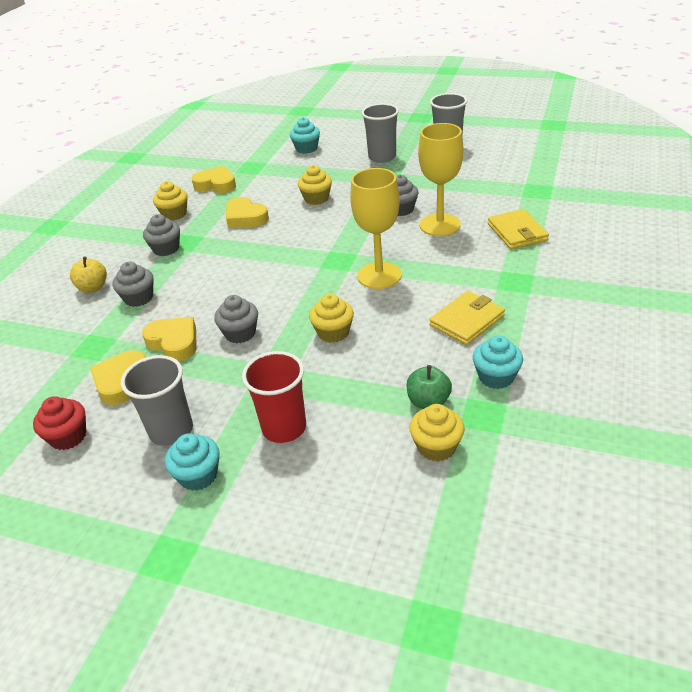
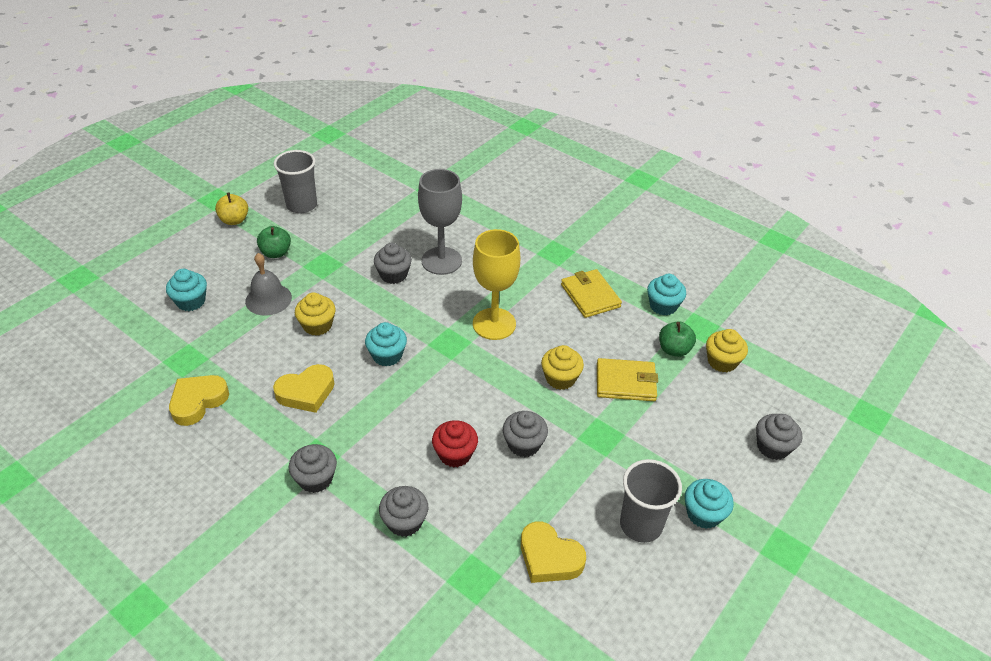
camera: 75 degrees left, 5 degrees up
red cupcake [33,396,86,450] -> red cupcake moved to [432,420,478,468]
yellow apple [70,257,107,293] -> yellow apple moved to [215,192,248,225]
yellow heart [142,317,197,361] -> none
yellow cupcake [153,181,187,221] -> none
red cup [242,351,306,443] -> none
grey cup [361,103,399,163] -> green apple [257,226,291,258]
yellow goblet [418,123,463,236] -> grey goblet [418,169,462,275]
yellow wallet [488,209,549,249] -> yellow wallet moved to [597,358,658,401]
none -> grey bell [245,253,292,316]
none -> turquoise cupcake [365,322,407,366]
none -> grey cupcake [756,414,802,460]

